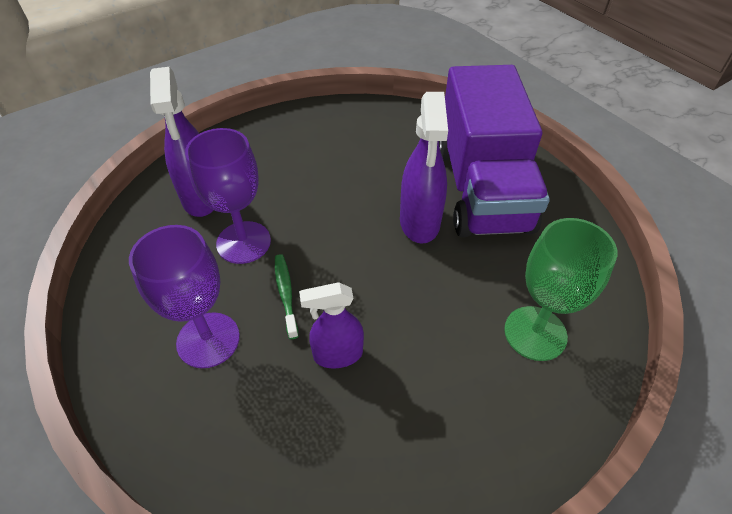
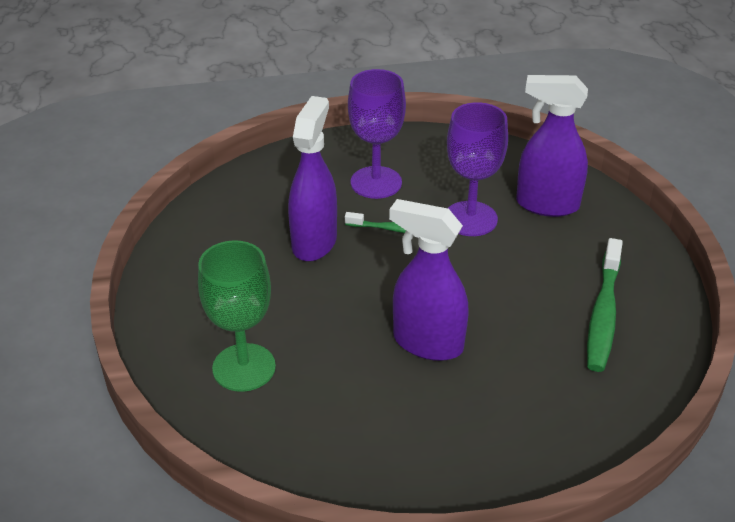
camera: 115 degrees right, 10 degrees down
purple spray bottle [299,282,364,369] -> purple spray bottle [288,96,337,262], size x1.52
purple truck [439,65,550,237] -> none
none -> green toothbrush [587,238,623,372]

